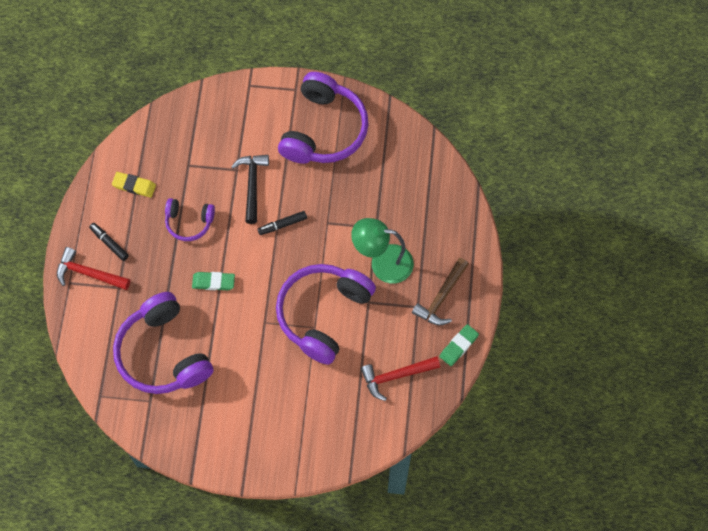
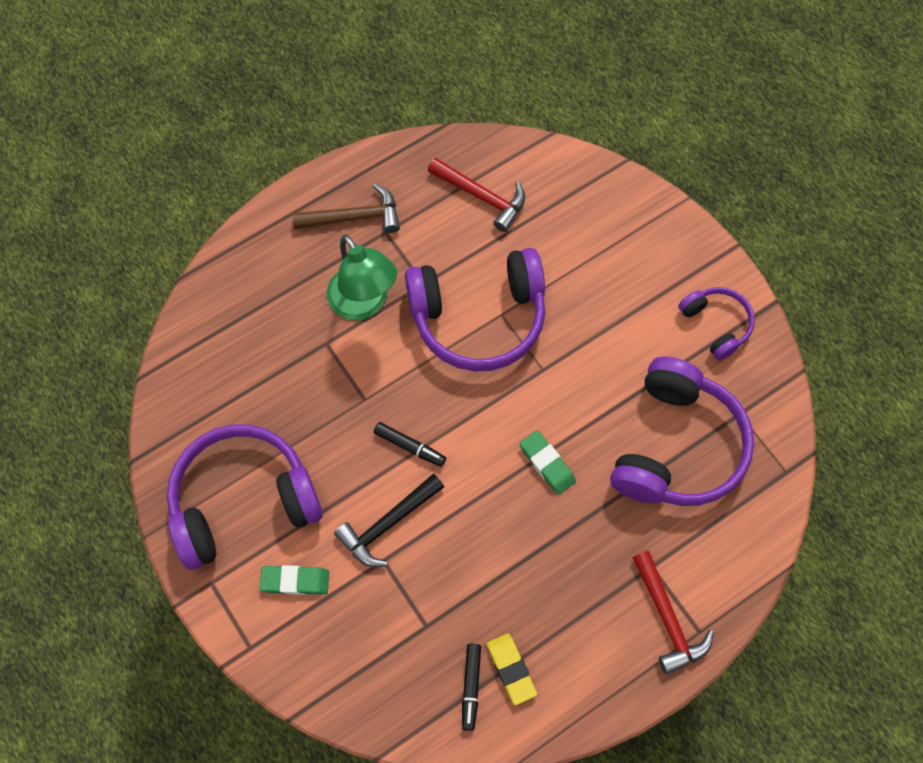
camera: 130 degrees left, 0 degrees up
black marker [89,223,129,261] -> black marker moved to [462,644,481,731]
purple headphones [165,198,215,241] -> purple headphones moved to [678,287,755,360]
green eraser [439,324,479,366] -> green eraser moved to [260,565,329,595]

